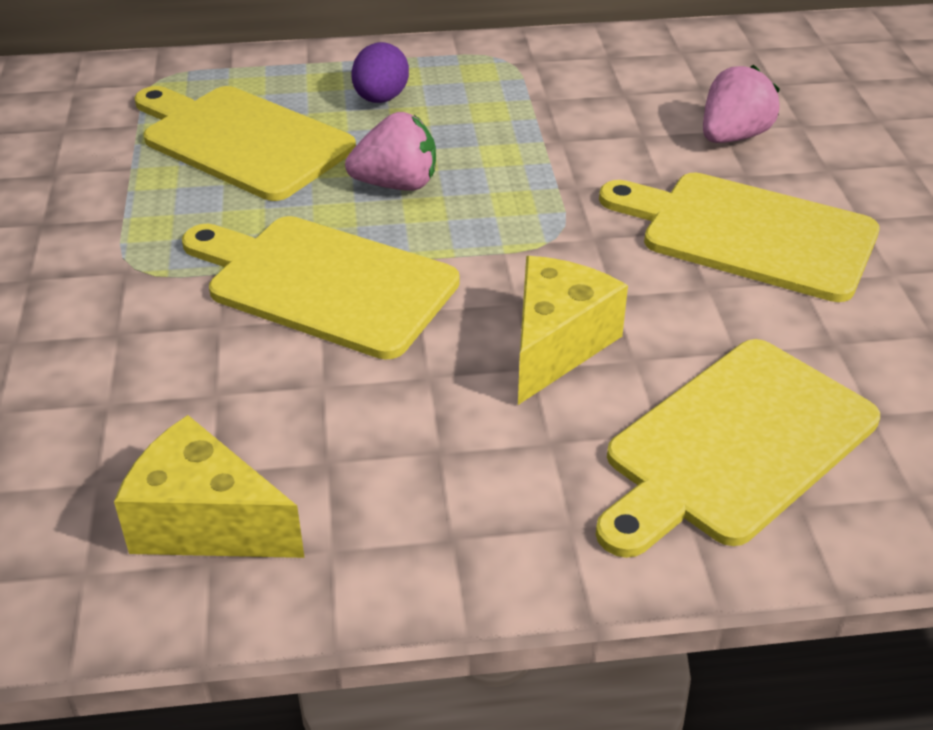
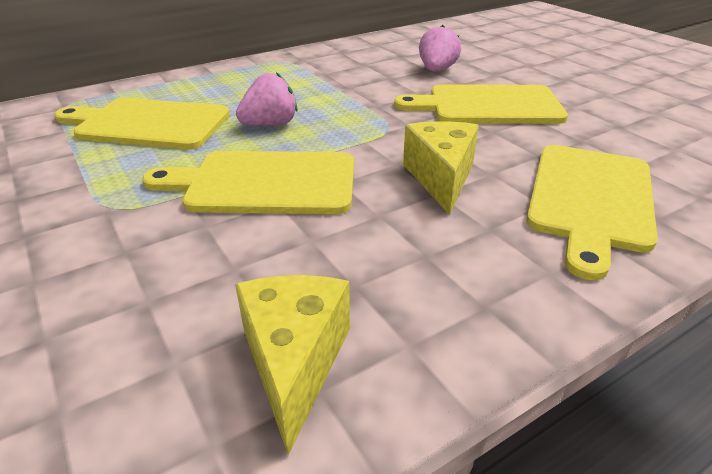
camera: 25 degrees left, 5 degrees down
yellow cheese [114,415,305,558] -> yellow cheese turned 90 degrees clockwise [235,275,350,455]
purple egg [351,42,409,103] -> none

